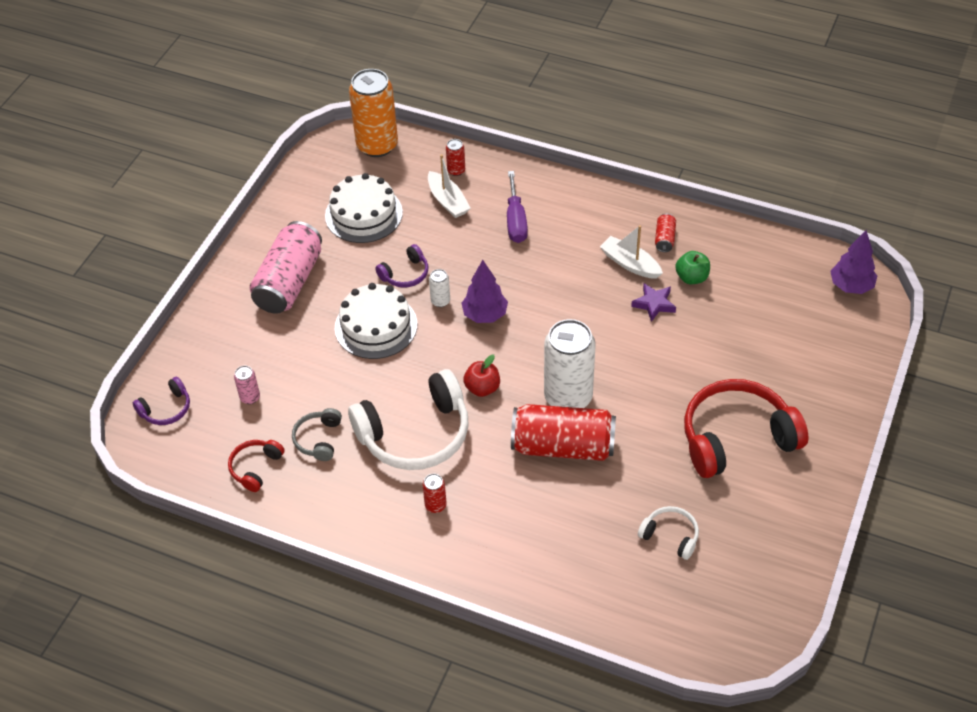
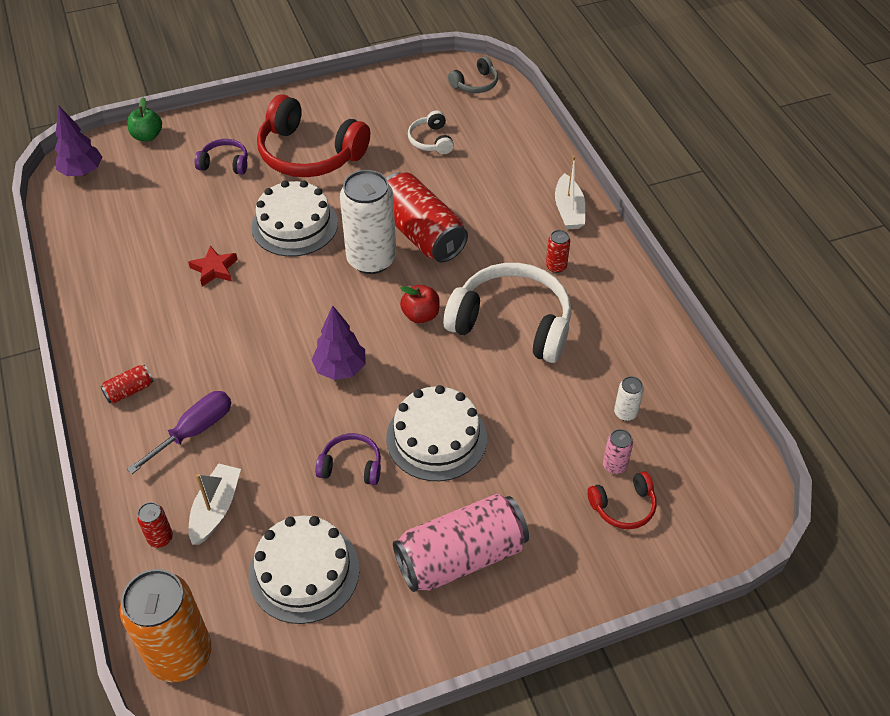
camera: 135 degrees left, 0 degrees up
purple headphones [133,377,190,425] -> purple headphones moved to [195,139,248,175]
red headphones [228,440,285,492] -> red headphones moved to [587,471,657,529]
grey headphones [292,408,342,461] -> grey headphones moved to [448,56,498,93]
white can [429,269,450,307] -> white can moved to [614,376,644,421]
white boat [600,225,663,279] -> white boat moved to [555,156,585,229]
purple star [631,283,676,322] -> red star [188,245,238,286]
red can [655,213,676,252] -> red can moved to [101,365,154,404]
green apple [675,251,710,284] -> green apple moved to [127,97,162,141]
none -> white cake [251,180,338,257]

